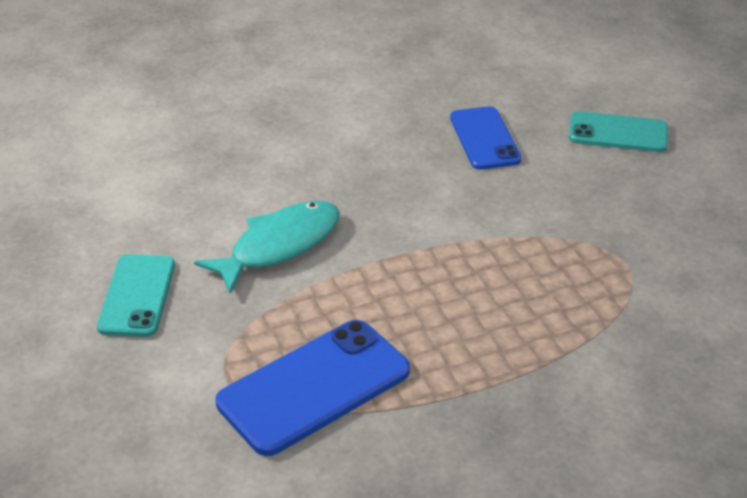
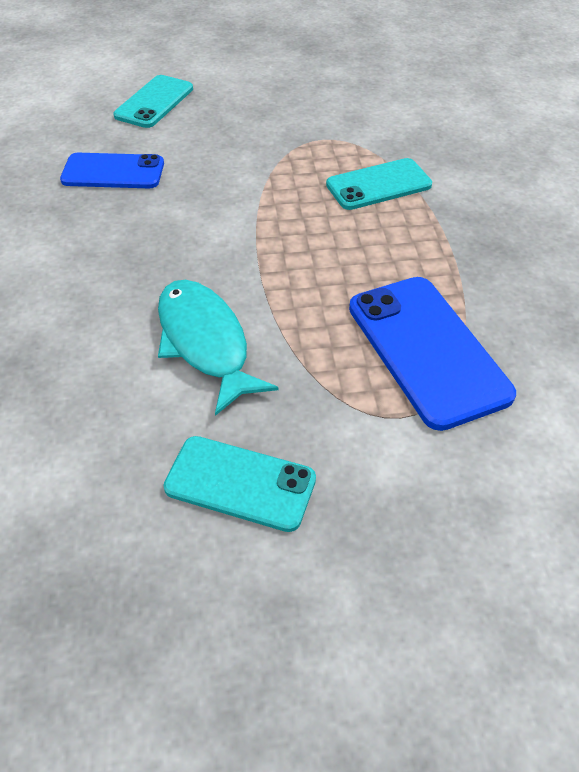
camera: 75 degrees left, 10 degrees up
none -> turquoise phone [326,158,432,210]

